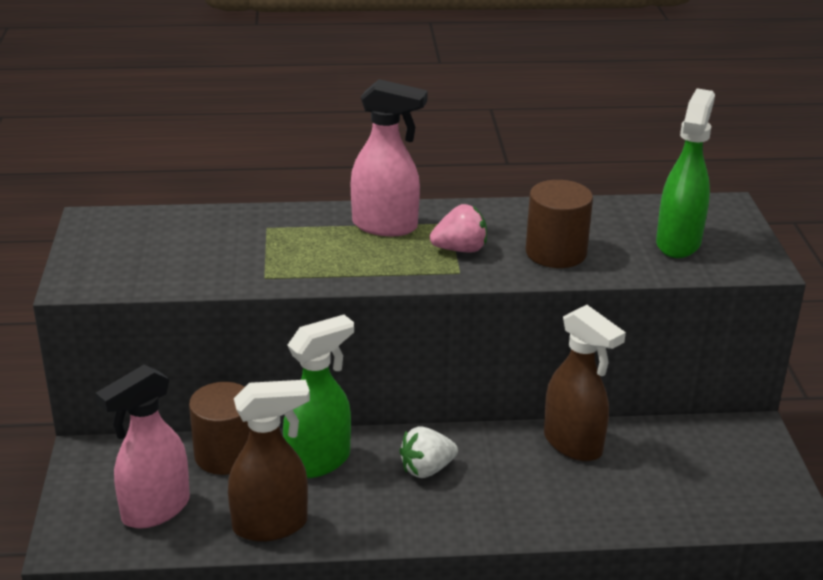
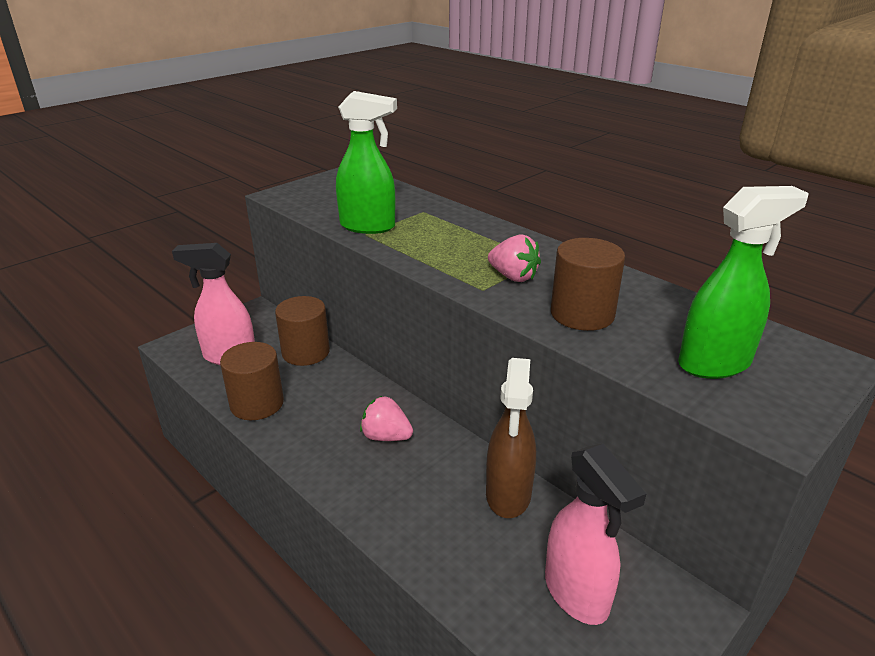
camera: 50 degrees right, 0 degrees up
brown spray bottle [228,380,310,542] -> brown cylinder [220,342,284,420]
green spray bottle [283,315,354,478] -> green spray bottle moved to [336,91,397,234]
pink spray bottle [351,79,428,236] -> pink spray bottle moved to [545,444,646,625]
white strawberry [399,426,458,478] -> pink strawberry [360,396,413,441]

